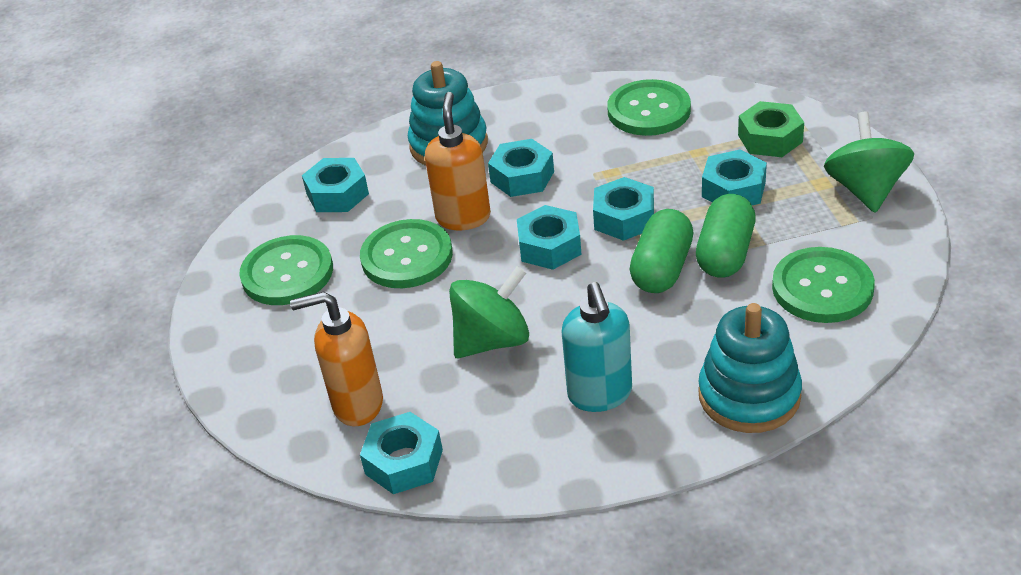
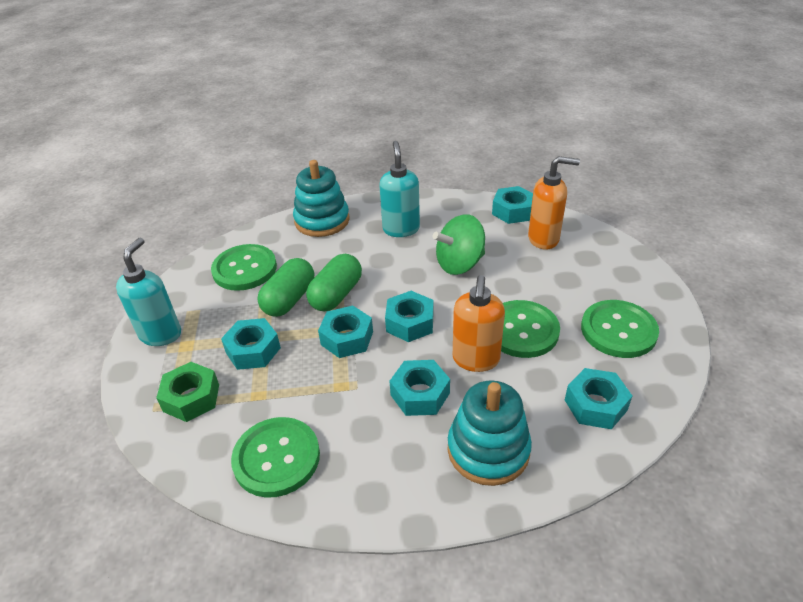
camera: 175 degrees left, 0 degrees up
green spinning top [824,112,914,213] -> turquoise soap dispenser [116,238,181,346]

